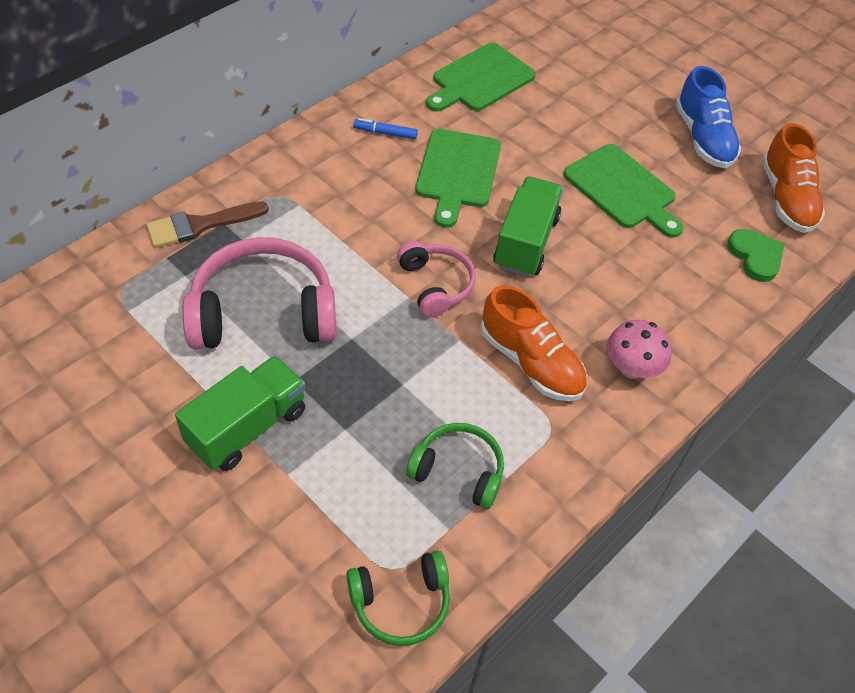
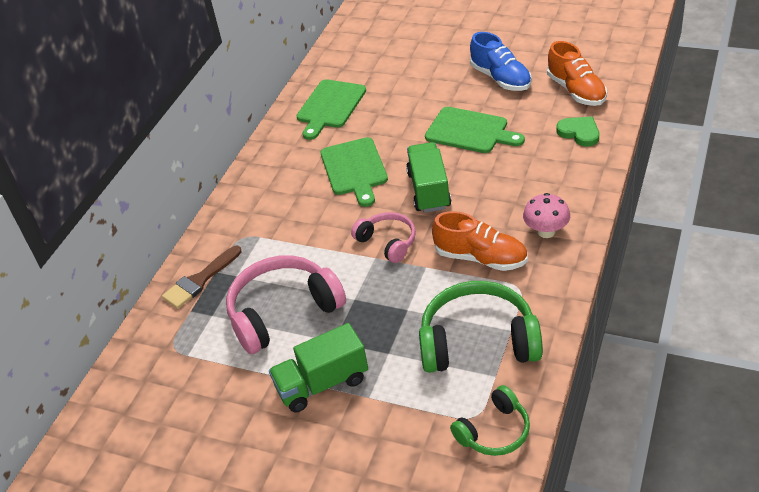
camera: 15 degrees left, 10 degrees down
green truck [175,356,306,471] -> green truck turned 135 degrees counterclockwise [269,323,368,412]
blue marker [353,118,418,139] -> none
green headphones [406,423,504,509] -> green headphones [419,281,543,373], size x1.76

